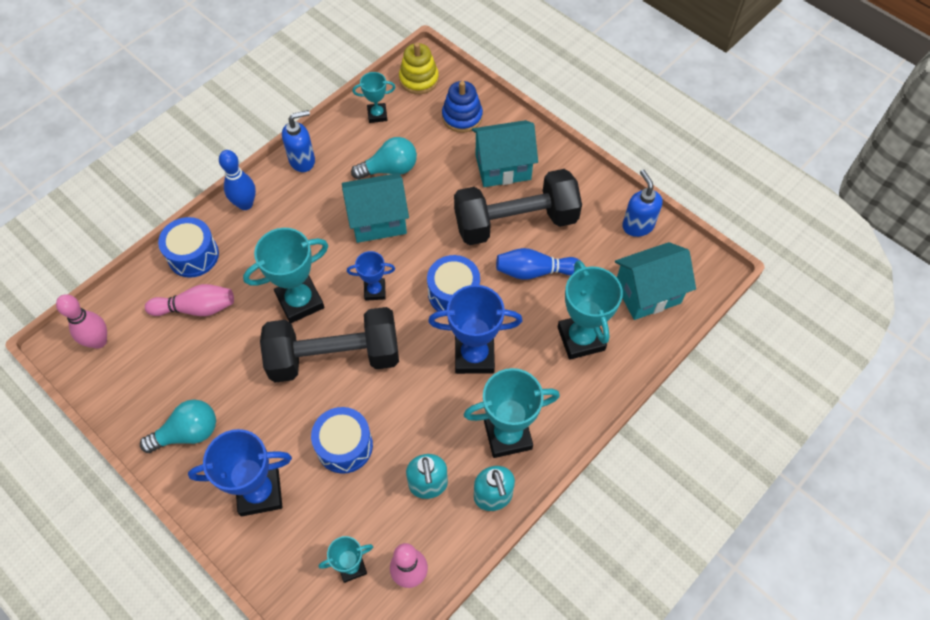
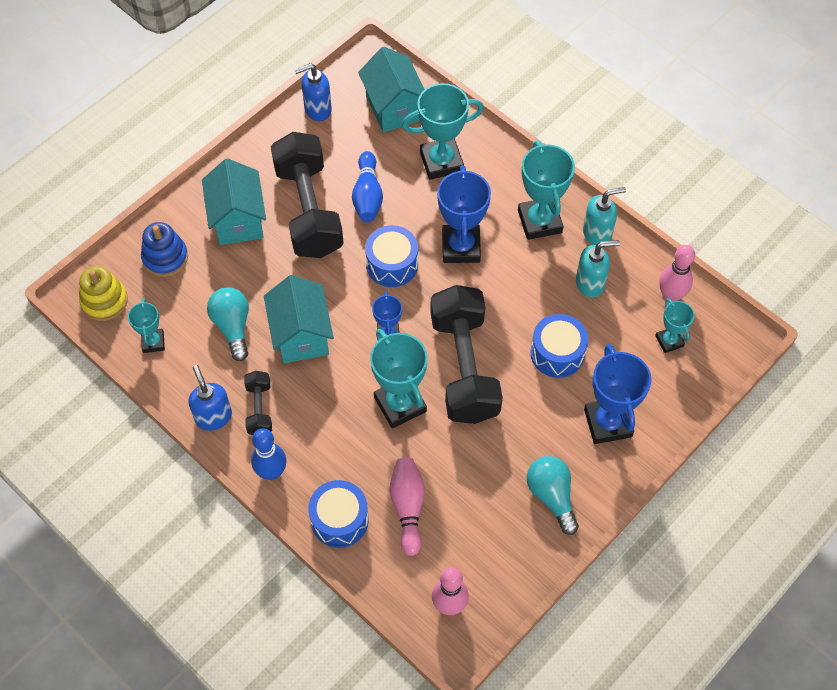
camera: 90 degrees left, 0 degrees up
none -> black dumbbell [244,371,272,435]

